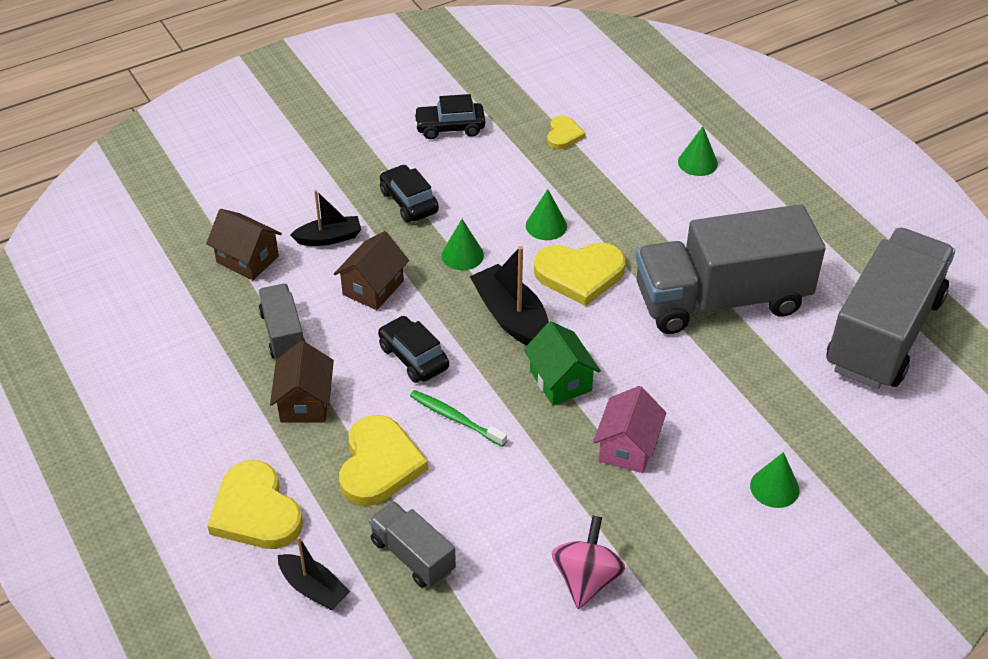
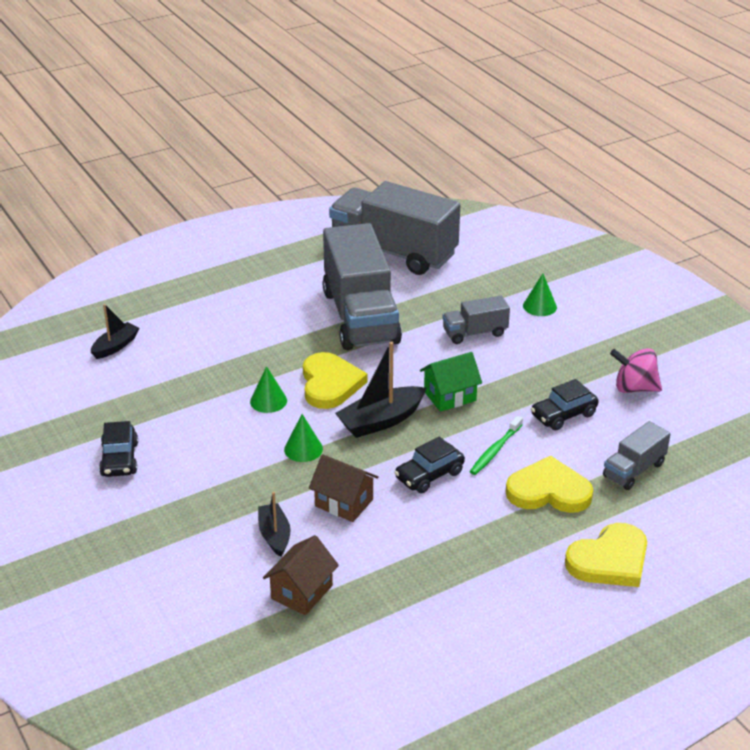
camera: 90 degrees left, 10 degrees down
grey truck [259,284,306,358] -> grey truck moved to [442,295,510,344]
brown house [270,341,334,423] -> none
black boat [278,537,350,610] -> black boat moved to [91,304,139,359]
black car [380,164,439,222] -> black car moved to [531,379,599,430]
yellow heart [547,116,586,149] -> none
pink house [593,386,667,473] -> none
green cone [678,127,718,176] -> none

